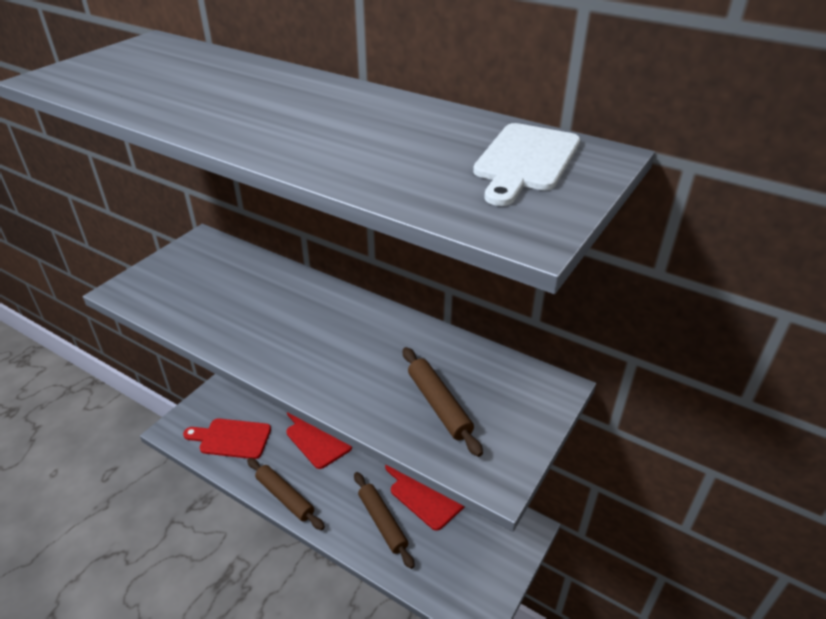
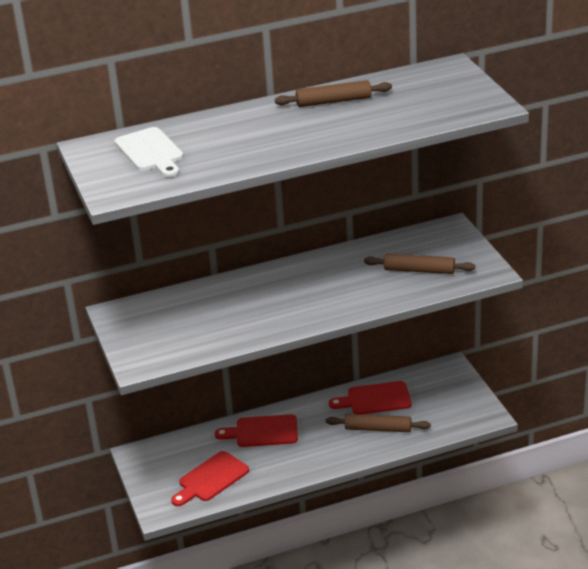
camera: 50 degrees left, 5 degrees down
brown rolling pin [247,458,325,530] -> brown rolling pin moved to [275,80,392,107]
white cutting board [473,123,580,206] -> white cutting board moved to [115,127,183,177]

